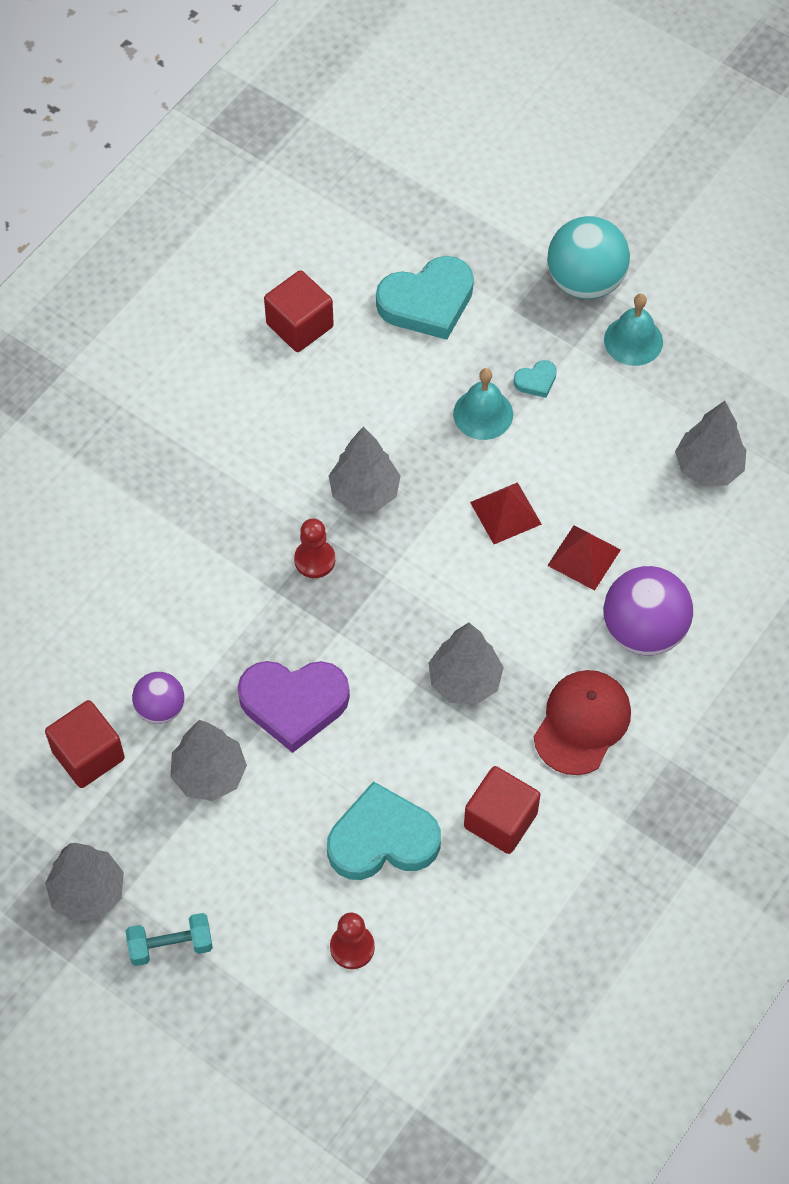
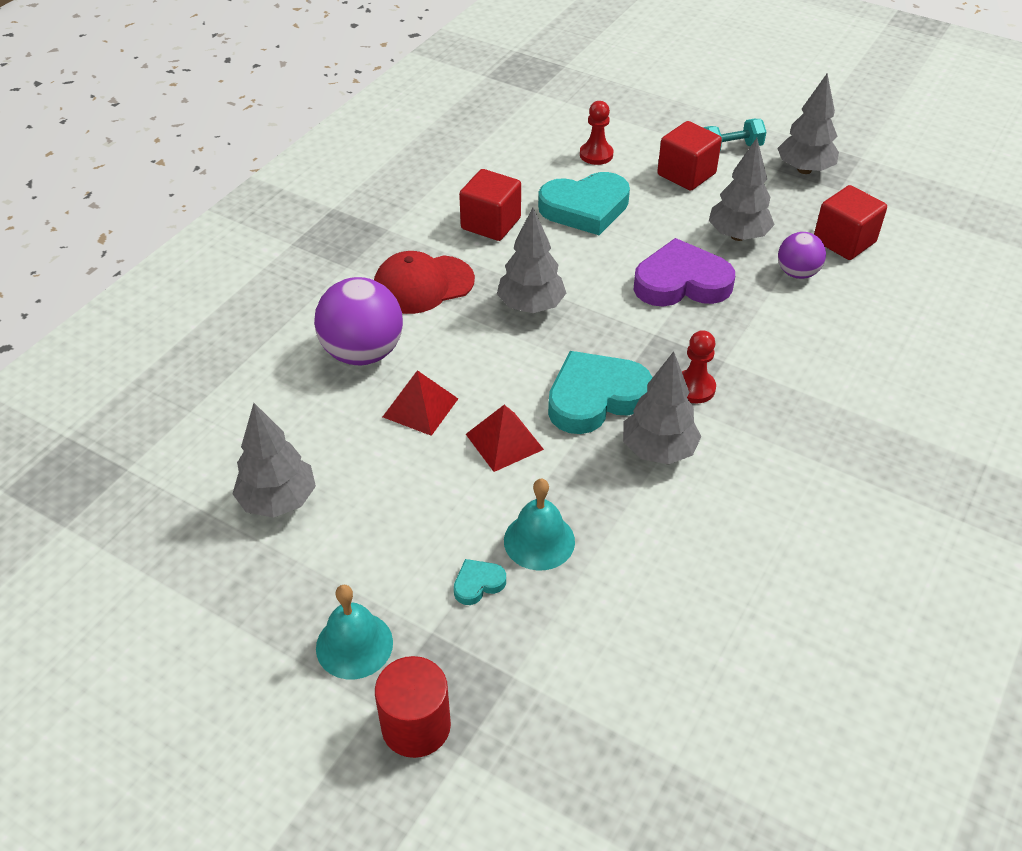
camera: 175 degrees right, 15 degrees down
red cube [264,270,334,352] -> red cube moved to [657,121,722,191]
turquoise heart [376,256,474,340] -> turquoise heart moved to [548,351,653,434]
red cap [534,670,631,775] -> red cap turned 45 degrees clockwise [374,251,475,314]
turquoise ball [547,216,630,299] -> red cylinder [375,656,451,758]

